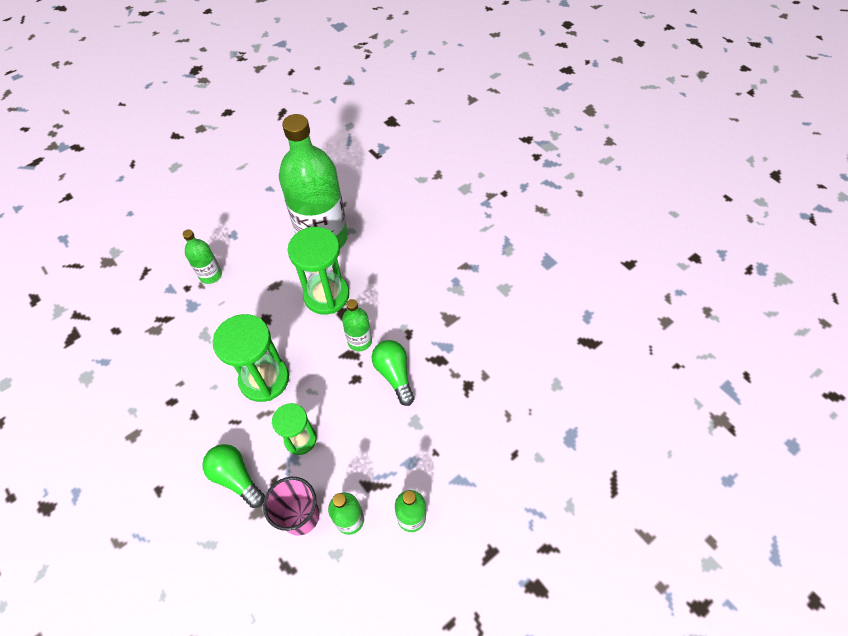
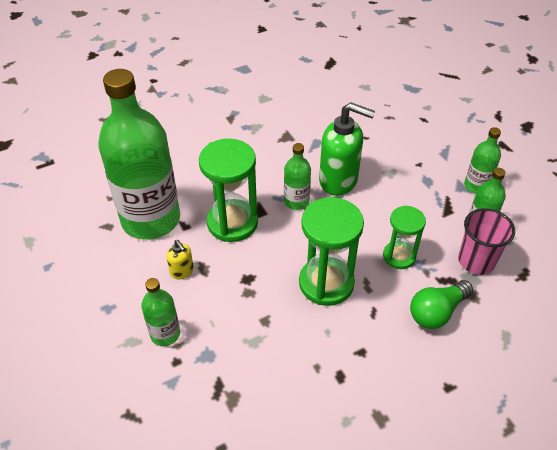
camera: 80 degrees left, 10 degrees down
green light bulb [372,340,415,406] -> green soap dispenser [319,102,375,196]
none -> yellow soap dispenser [166,240,194,279]

